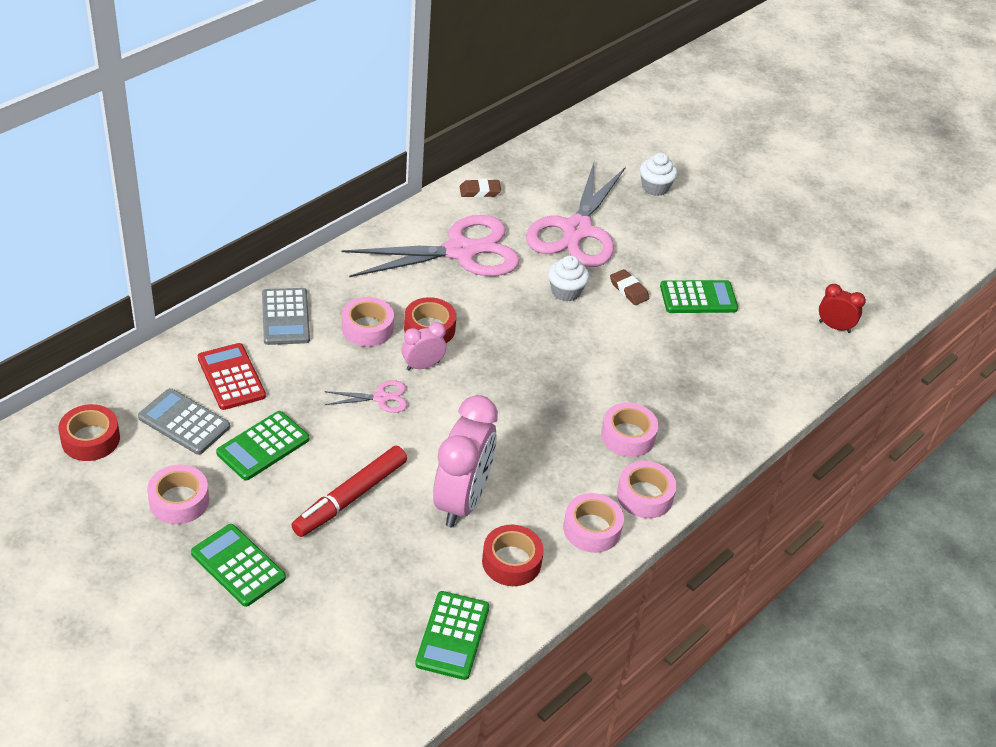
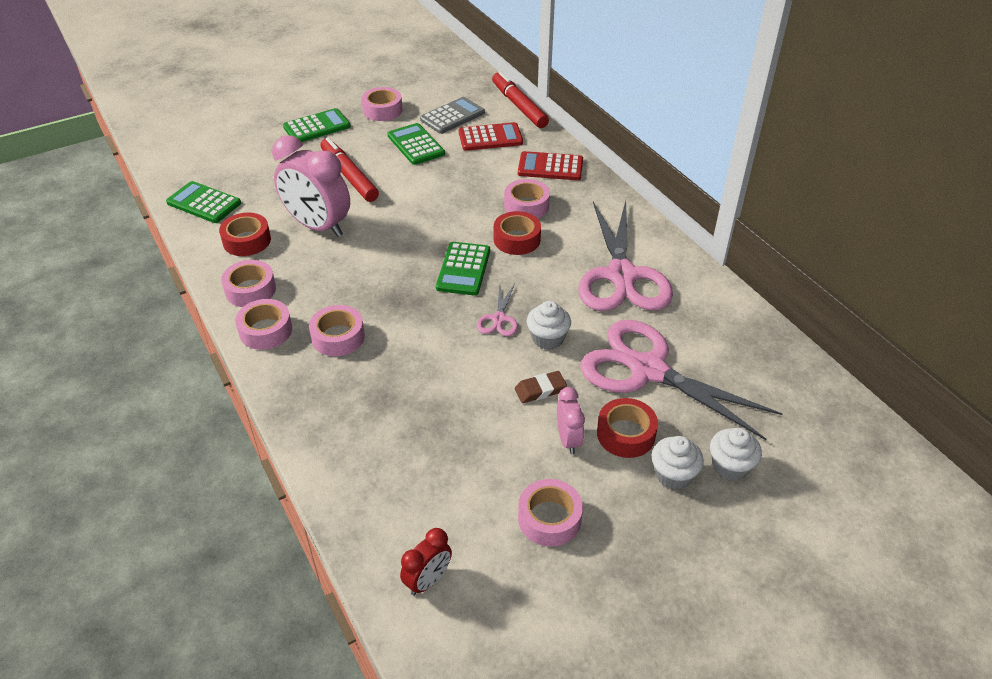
camera: 110 degrees right, 0 degrees up
red tape [58,404,120,461] -> red tape moved to [597,398,658,458]
grey calculator [262,288,310,345] -> red calculator [518,151,583,180]
pink scissors [325,380,407,413] -> pink scissors moved to [477,283,518,336]
pink clock [402,322,446,371] -> pink clock moved to [557,387,585,455]
brown eraser [460,179,501,198] -> none
green calculator [660,280,738,313] -> green calculator moved to [436,242,490,296]
none -> red marker [492,71,549,128]
none -> pink tape [518,479,583,547]
none -> white cupcake [652,436,704,490]

